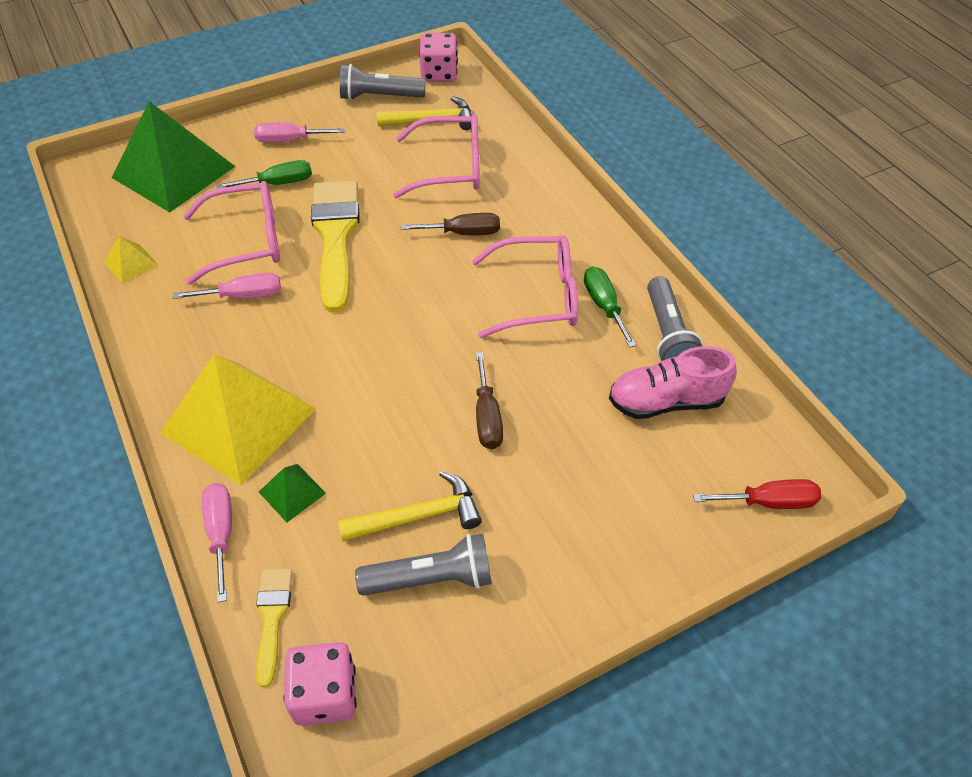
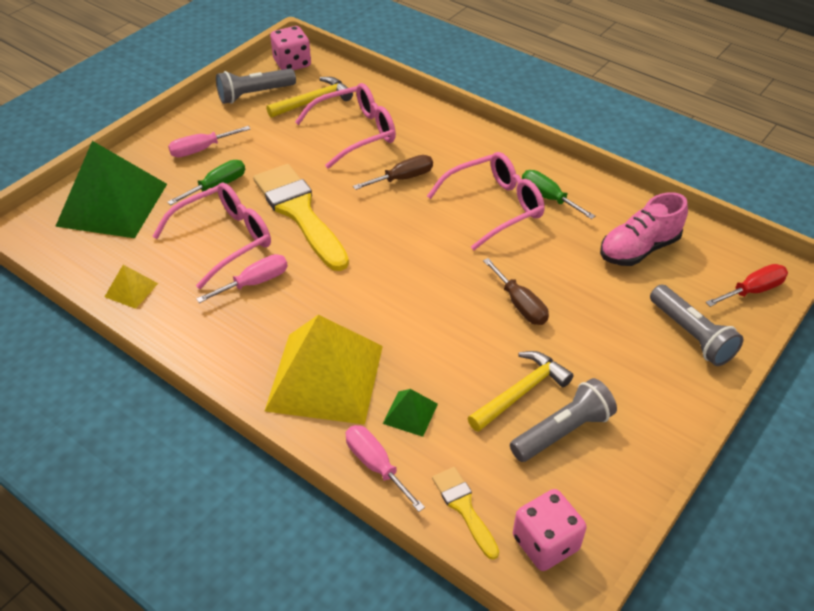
camera: 25 degrees left, 5 degrees down
grey flashlight [647,276,703,361] -> grey flashlight moved to [650,284,743,366]

